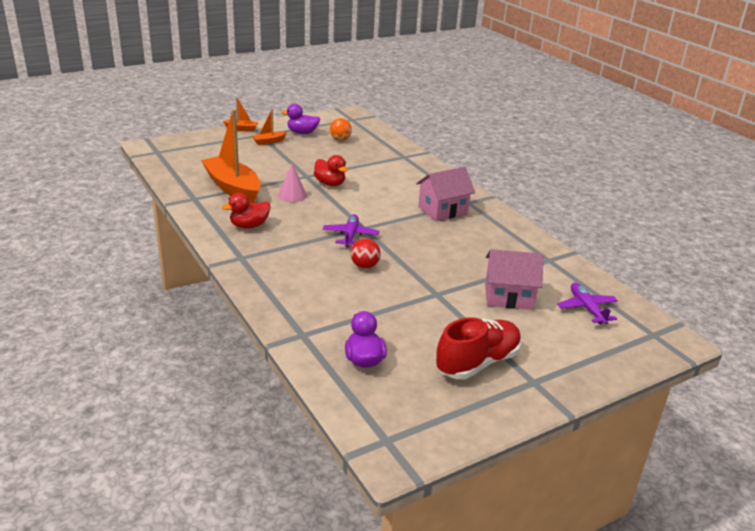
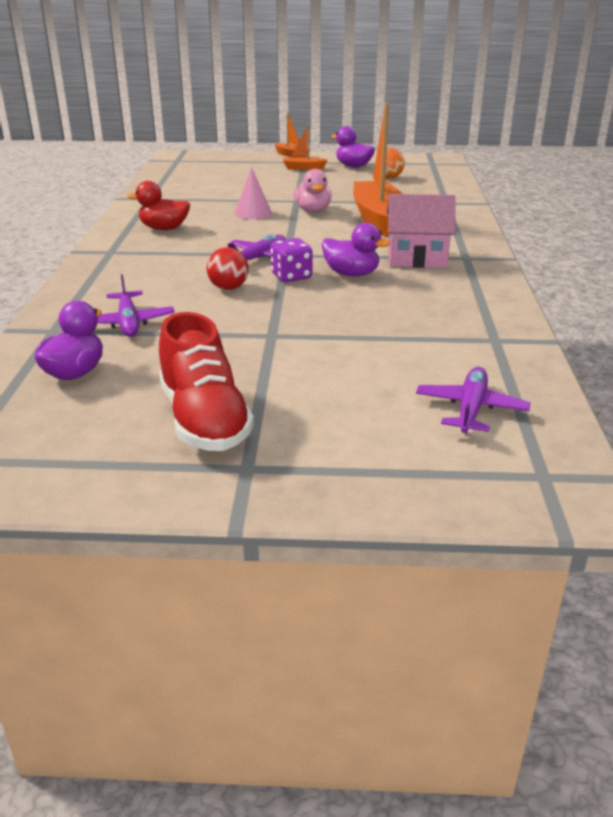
camera: 35 degrees right, 0 degrees up
orange boat [201,109,261,203] -> orange boat moved to [353,103,403,237]
red duck [314,155,348,186] -> pink duck [294,169,332,213]
red shoe [436,317,521,379] -> red shoe turned 75 degrees clockwise [159,312,254,451]
pink house [485,249,543,310] -> none
none -> purple plane [98,274,175,337]
none -> purple dice [270,238,313,282]
none -> purple duck [322,223,390,276]

